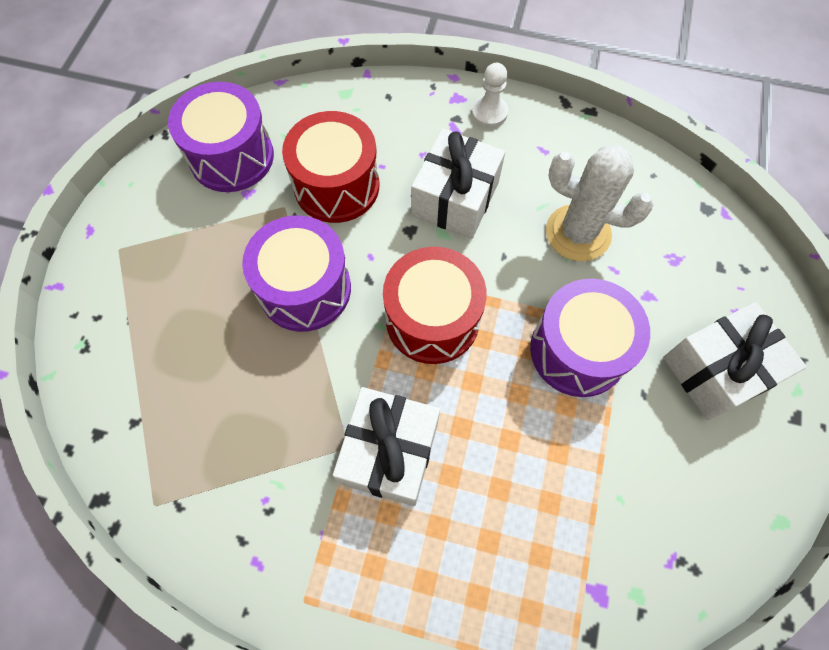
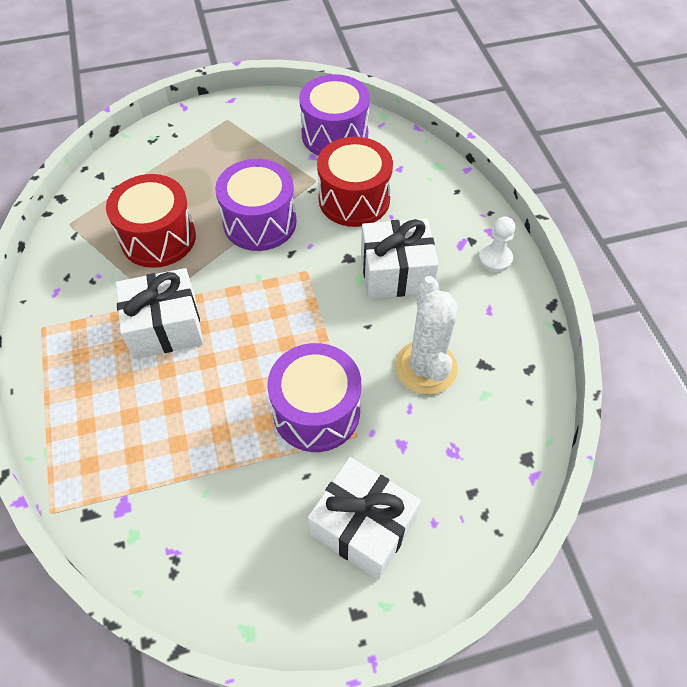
camera: 60 degrees right, 10 degrees down
red drum [383,247,487,364] -> red drum moved to [106,174,196,268]

